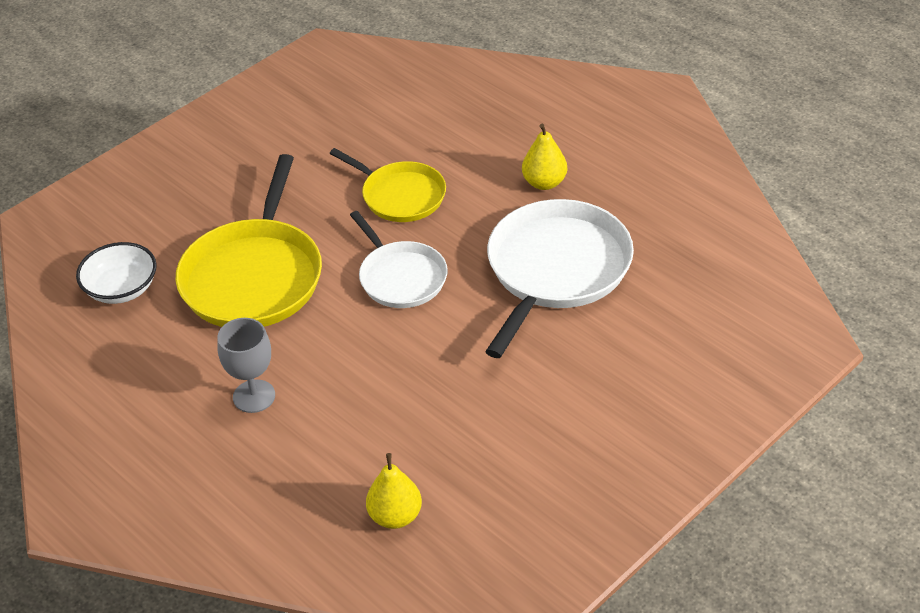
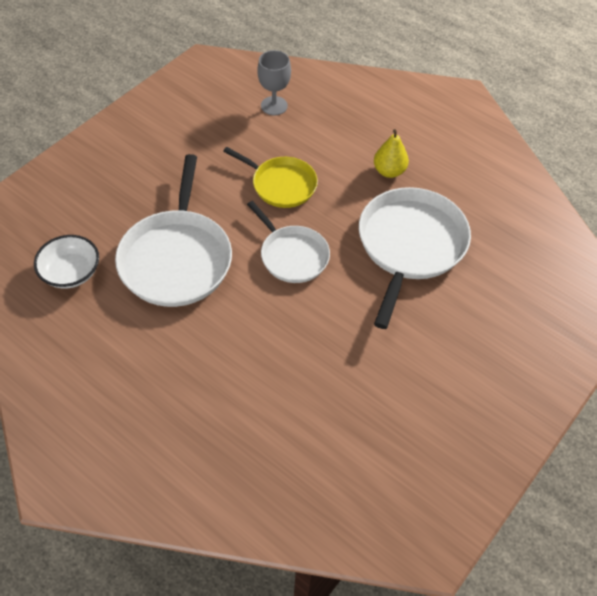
camera: 10 degrees left, 10 degrees up
yellow pan [175,154,322,327] -> white pan [115,154,232,307]
grey goblet [217,318,275,413] -> grey goblet moved to [257,50,291,115]
yellow pear [366,453,422,529] -> none

